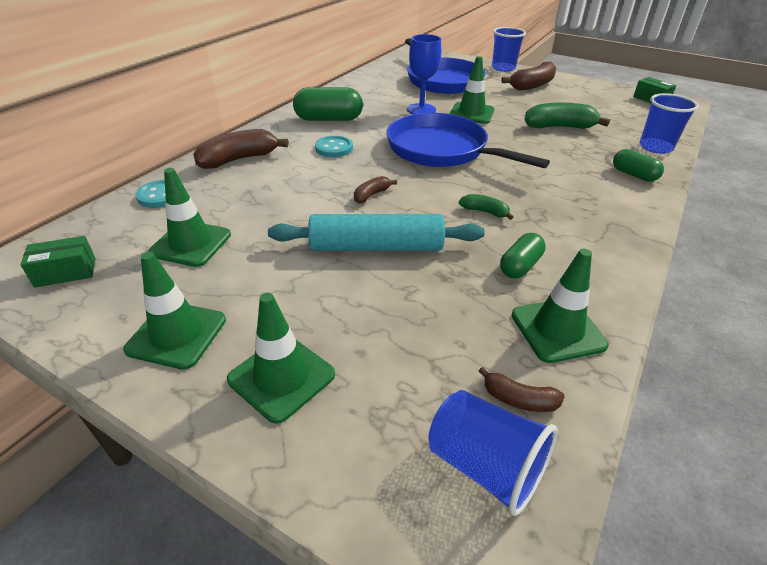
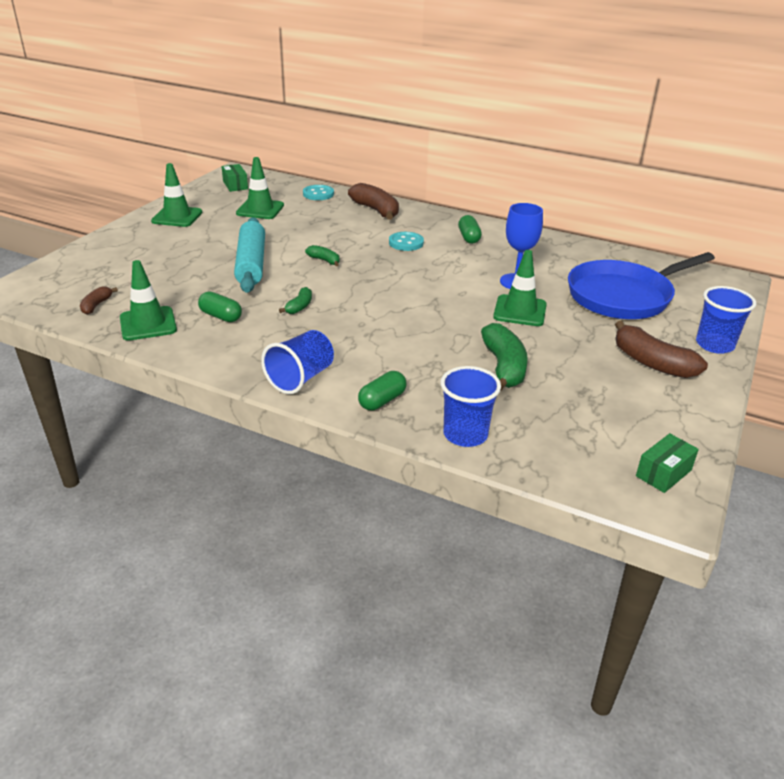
camera: 85 degrees right, 5 degrees down
green traffic cone [227,293,335,424] -> none
green capsule [293,87,363,121] -> green capsule [458,215,482,244], size x0.60
brown banana [354,176,397,203] -> green banana [305,245,340,266]
blue pan [386,113,550,168] -> none
blue cup [429,390,558,516] -> blue cup moved to [261,330,334,394]

